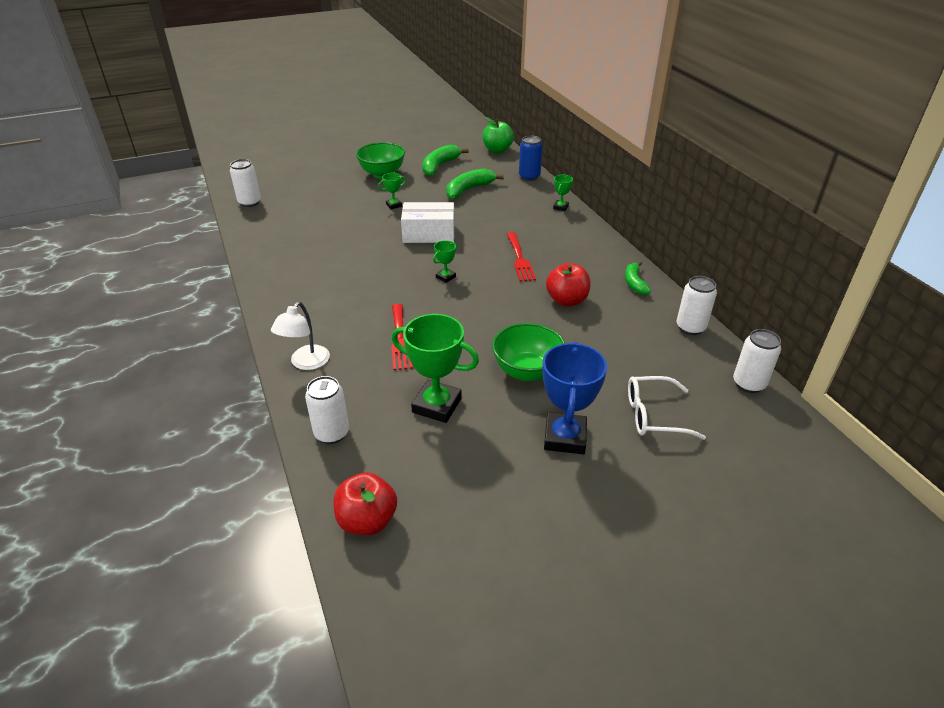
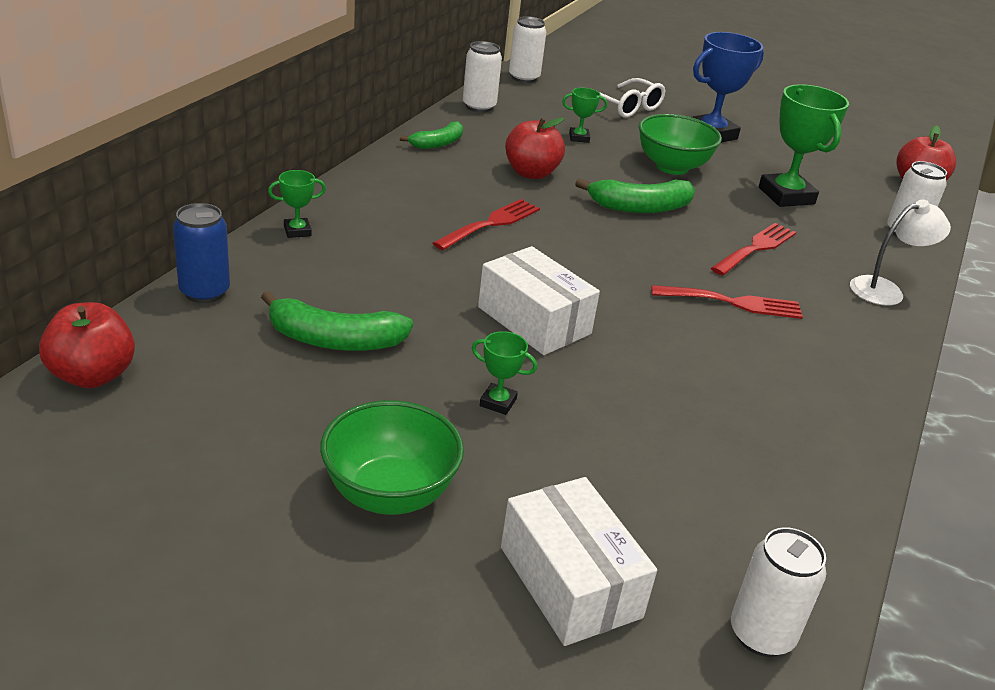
camera: 135 degrees left, 5 degrees down
green banana [422,145,469,176] -> green banana moved to [575,178,695,214]
green trophy [433,240,457,283] -> green trophy moved to [562,88,607,143]
green apple [482,117,514,153] -> red apple [39,302,135,388]
none -> white box [501,477,657,646]
none -> red fork [651,285,803,319]

